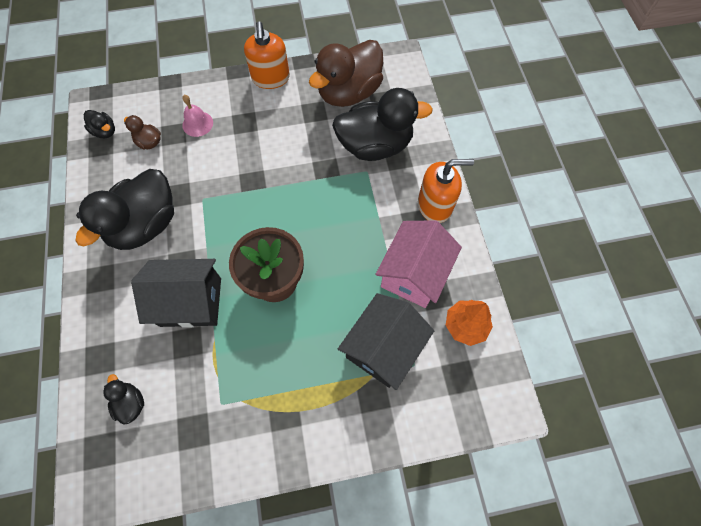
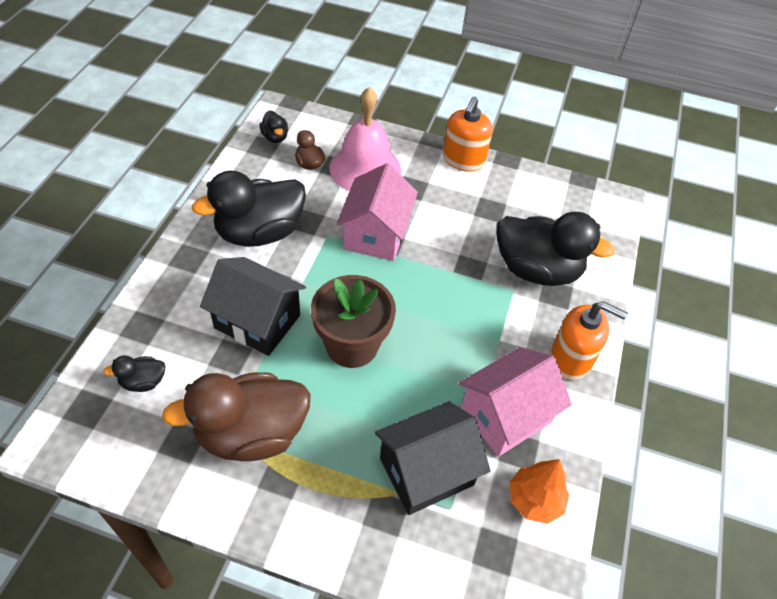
camera: 25 degrees right, 15 degrees down
black duck [103,374,144,425] -> black duck turned 105 degrees counterclockwise [103,355,166,392]
pink bell [182,95,213,137] -> pink bell [329,87,402,191], size x2.09
brown duck [309,40,383,107] -> brown duck moved to [162,372,311,461]
none -> pink house [336,163,418,261]

